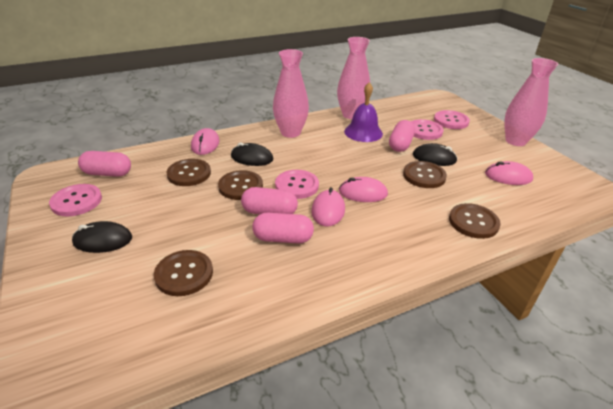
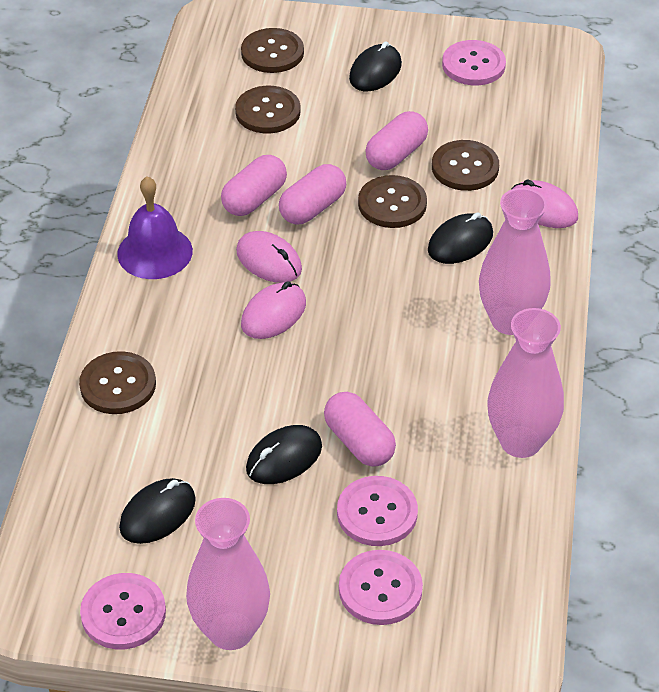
camera: 125 degrees right, 10 degrees up
pink capsule [78,151,131,177] -> pink capsule moved to [365,111,428,170]
pink button [275,170,319,199] -> pink button moved to [80,573,166,649]
purple bell [344,82,383,142] -> purple bell moved to [117,176,193,279]
brown button [403,161,447,188] -> brown button moved to [241,28,304,73]
pink mouse [485,161,533,185] -> black mouse [119,478,196,544]

